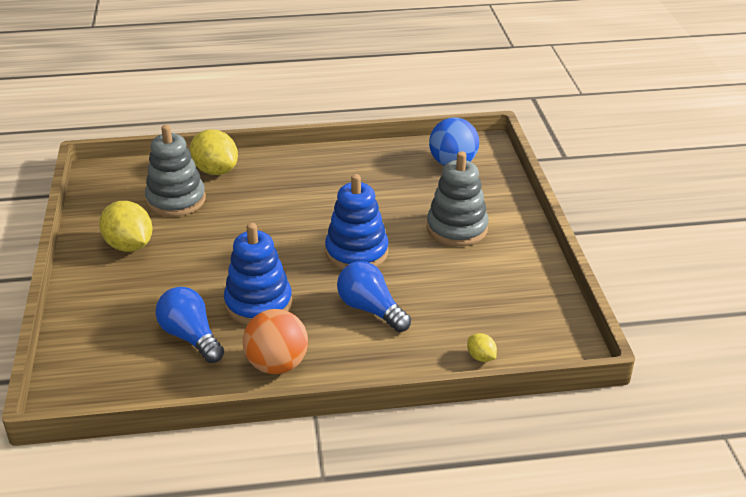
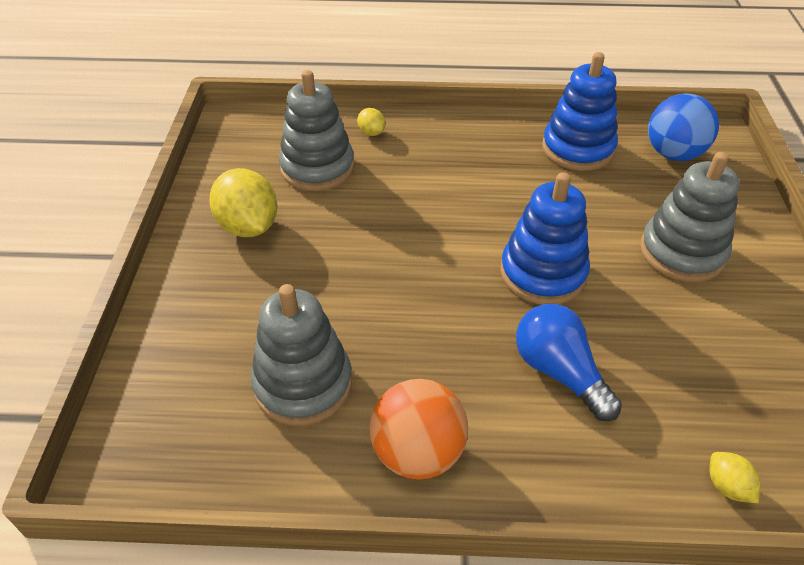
camera: 10 degrees right, 10 degrees up
blue light bulb [155,287,224,363] -> grey stacking toy [251,284,352,426]
yellow lemon [190,129,238,175] -> yellow lemon [357,108,385,136], size x0.48
blue stacking toy [224,223,292,325] -> blue stacking toy moved to [542,52,618,171]

